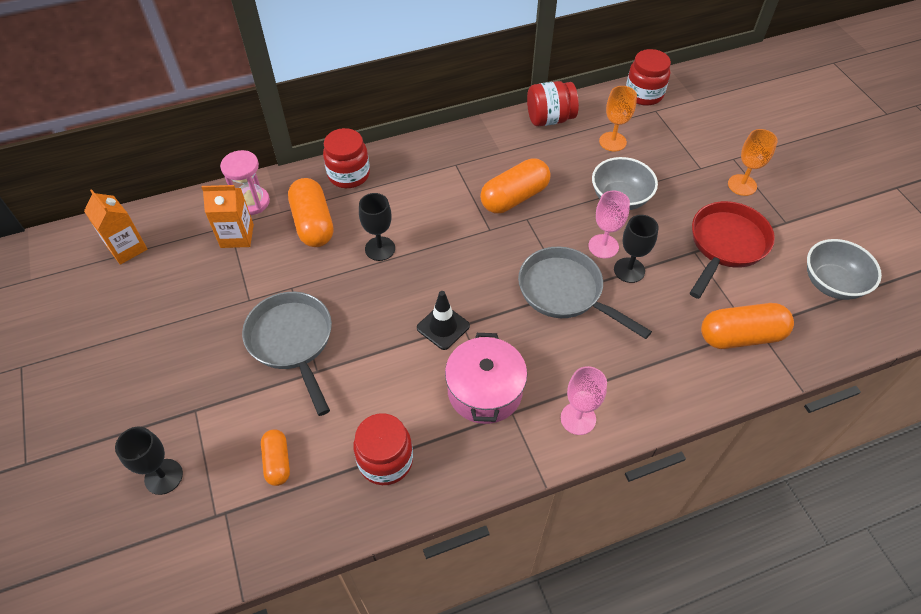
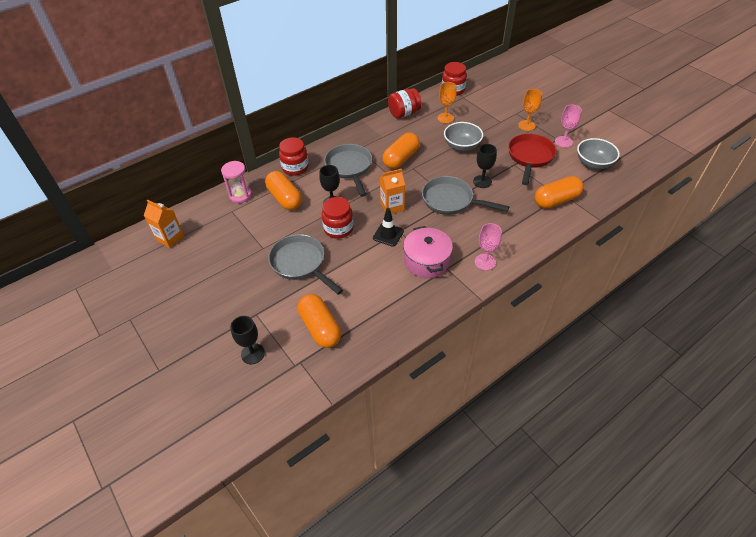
camera: 15 degrees left, 5 degrees down
orange carton [201,185,254,248] -> orange carton moved to [380,169,405,214]
orange capsule [261,430,290,486] -> orange capsule [298,294,341,348], size x1.73
red jar [353,413,413,485] -> red jar moved to [322,197,354,239]
pink goblet [588,190,630,258] -> pink goblet moved to [555,105,582,147]
none -> grey pan [324,144,372,197]

